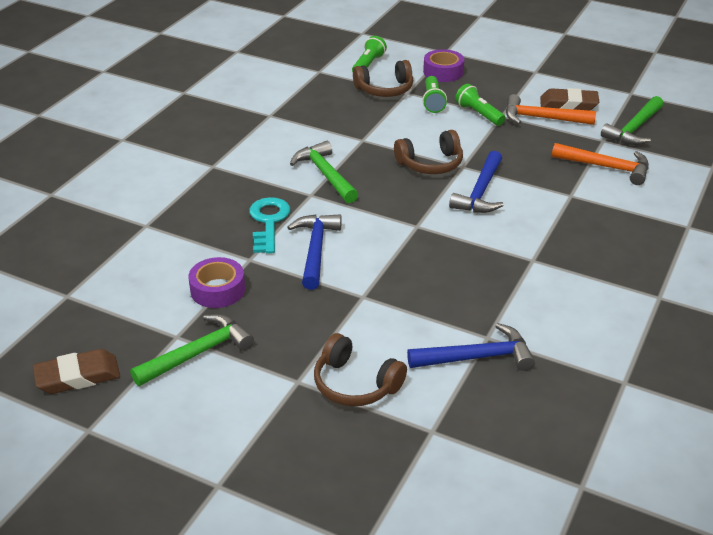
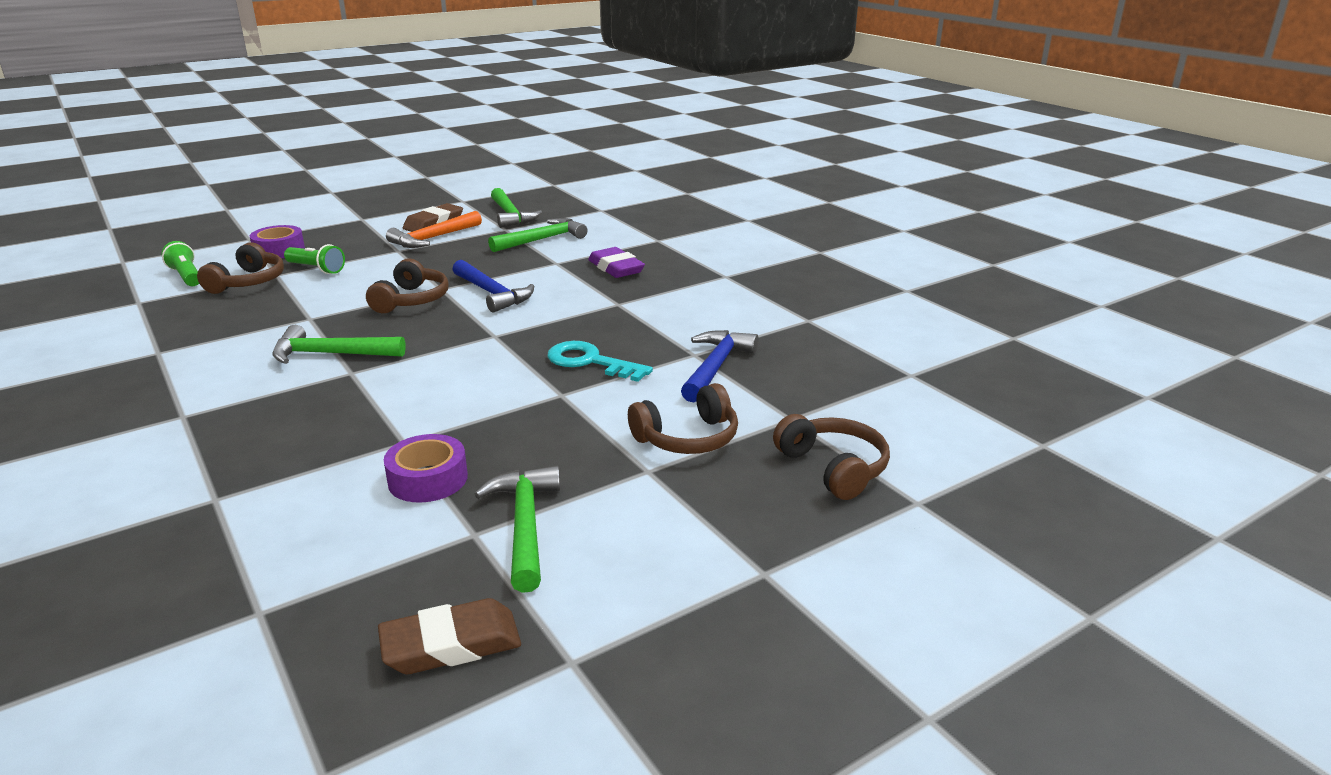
camera: 60 degrees left, 10 degrees down
brown eraser [33,349,120,394] -> brown eraser turned 60 degrees clockwise [378,598,521,674]
turquoise key [249,197,290,254] -> turquoise key moved to [547,341,653,382]
blue hammer [288,214,342,290] -> none
green flashlight [455,84,505,126] -> none
orange hammer [552,143,649,185] -> green hammer [488,218,588,252]
none -> purple eraser [588,247,645,278]
none -> brown headphones [773,414,890,500]

